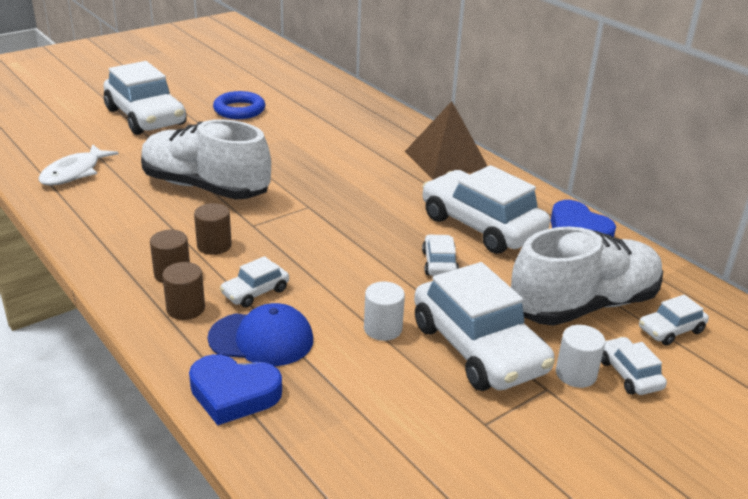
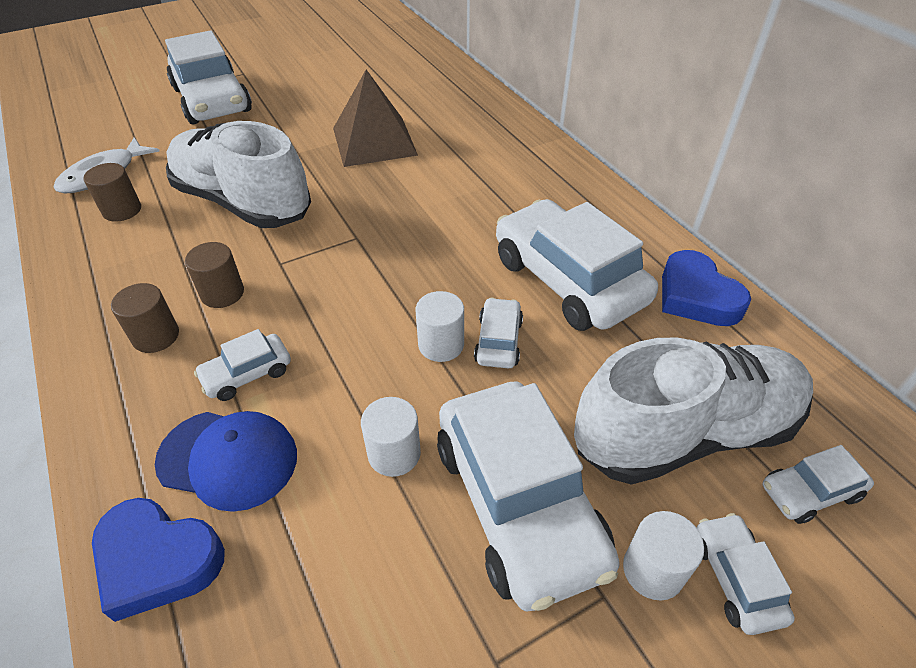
camera: 10 degrees right, 15 degrees up
brown cylinder [162,262,205,320] -> brown cylinder moved to [84,163,141,222]
blue ring [213,91,265,119] -> none
brown pyramid [405,101,487,179] -> brown pyramid moved to [333,70,418,167]
none -> white cylinder [416,291,464,362]

